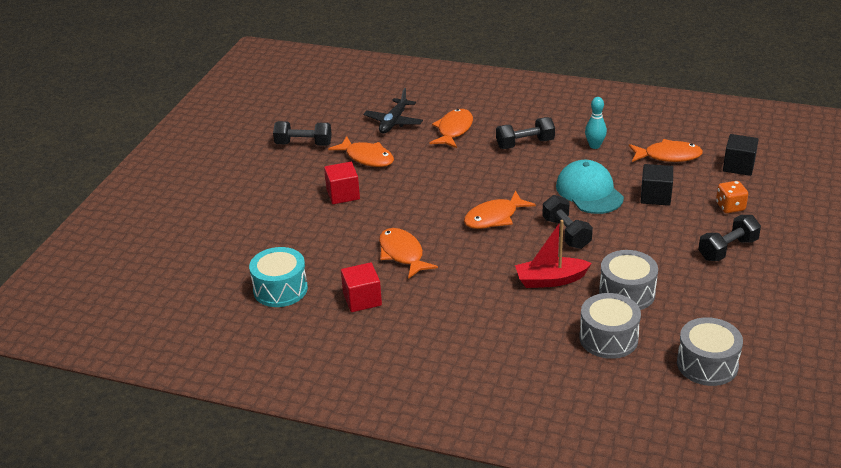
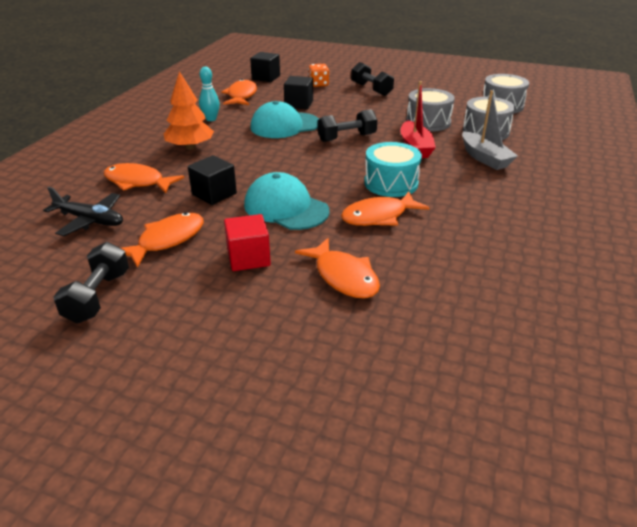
camera: 90 degrees left, 0 degrees up
turquoise drum [249,247,308,307] -> turquoise drum moved to [364,142,422,197]
red cube [341,262,382,312] -> none
orange fish [464,191,536,229] -> orange fish moved to [295,238,380,299]
black dumbbell [496,117,555,149] -> orange tree [164,71,214,150]
none -> black cube [188,155,237,205]
none -> turquoise cap [244,172,329,230]
none -> grey boat [462,90,518,170]

